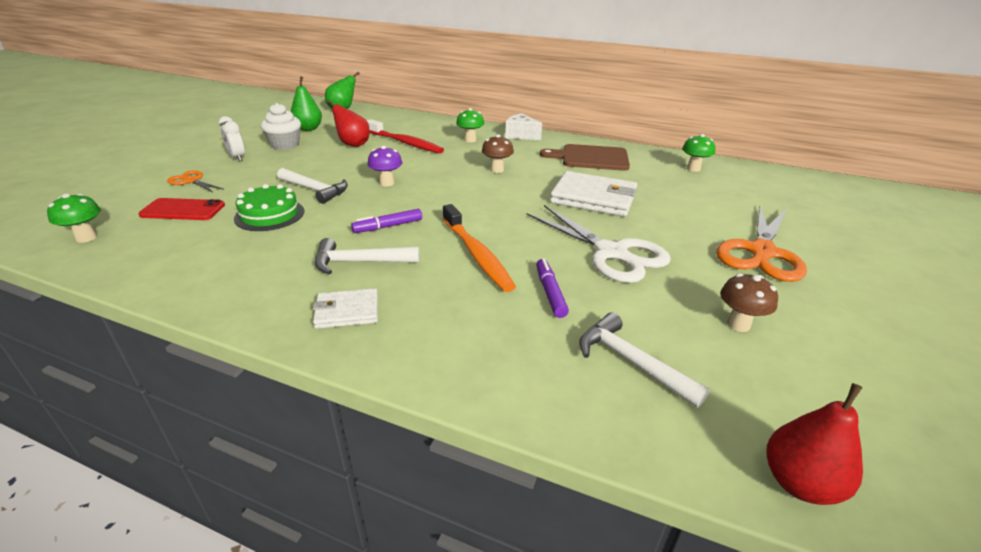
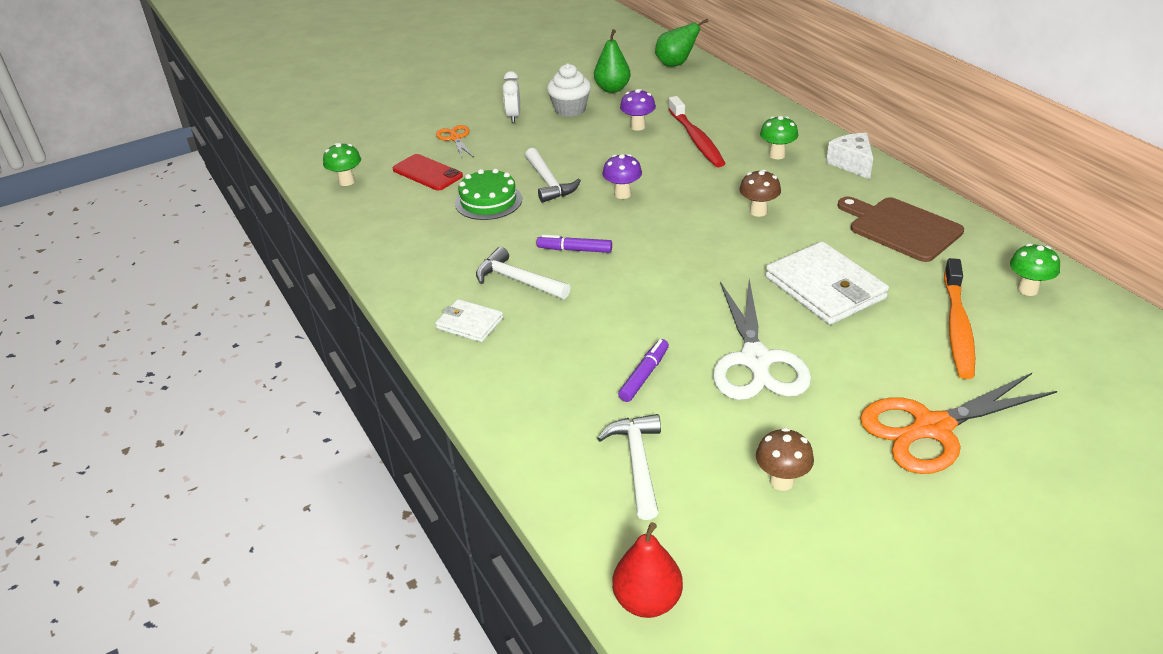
camera: 40 degrees right, 5 degrees up
red pear [327,100,370,147] -> purple mushroom [620,89,656,131]
orange toothbrush [443,204,516,292] -> orange toothbrush moved to [944,258,975,379]

